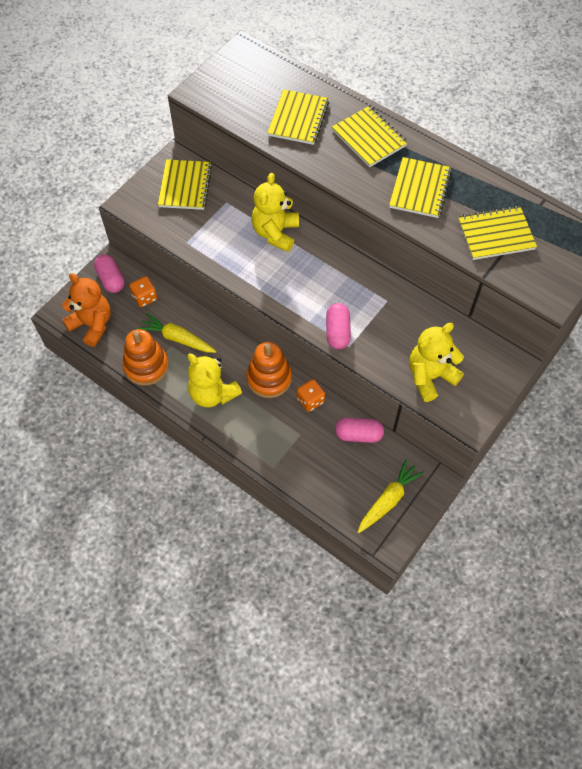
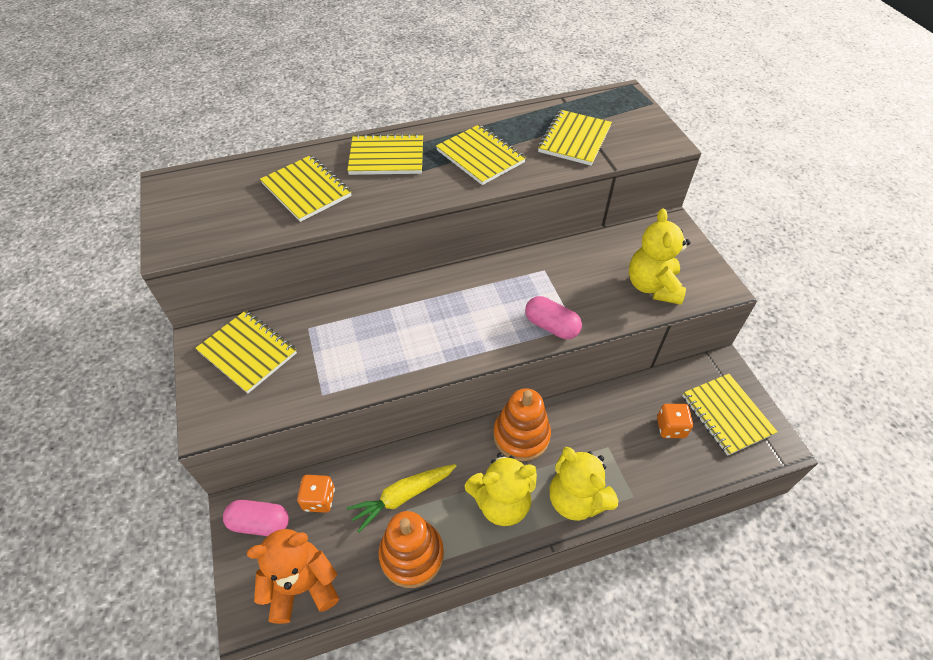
camera: 55 degrees left, 10 degrees down
yellow teddy bear [251,173,299,252] -> yellow teddy bear moved to [549,447,618,521]
orange dice [297,379,325,412] -> orange dice moved to [657,404,693,438]
pink capsule [335,418,384,443] -> none
yellow carrot [358,459,424,533] -> yellow notebook [682,374,778,456]

